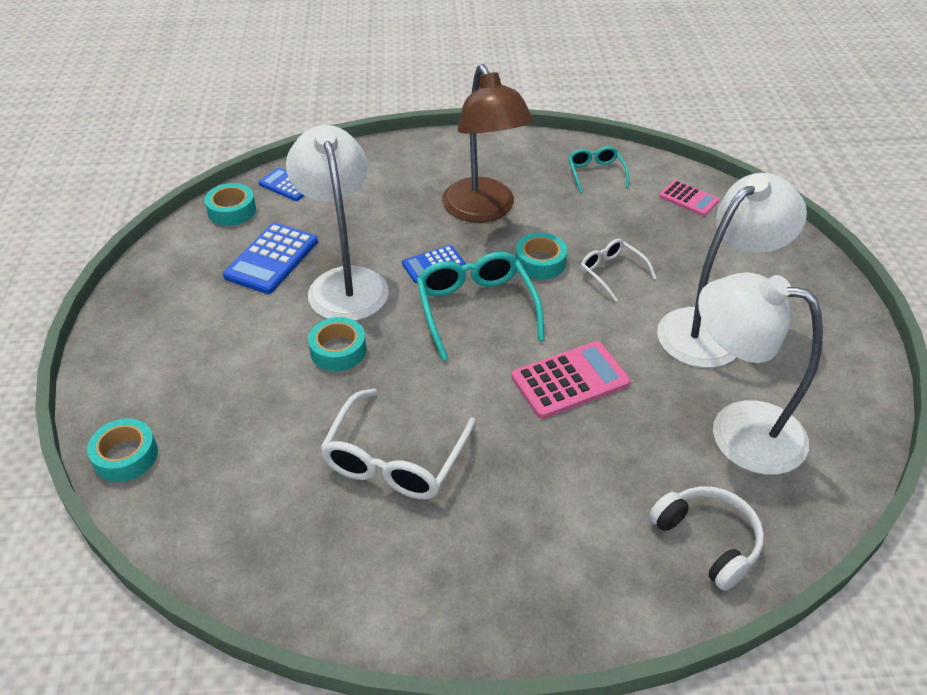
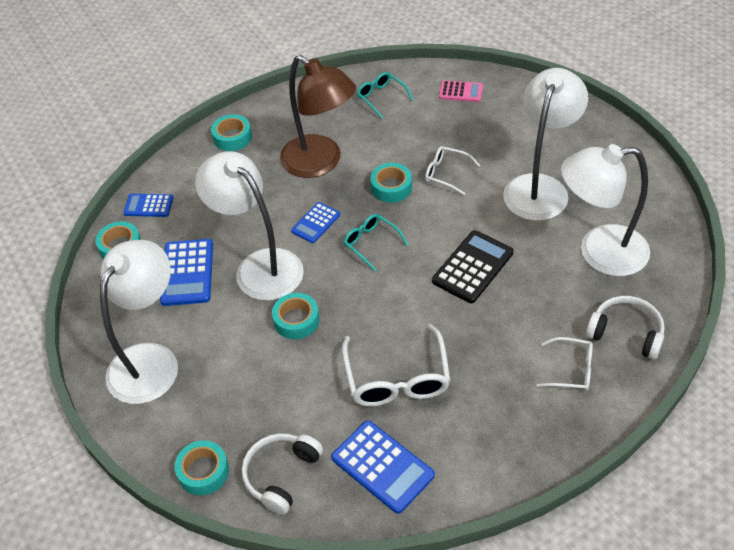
camera: 25 degrees left, 5 degrees up
turquoise glasses [416,252,545,361] -> turquoise glasses [344,214,408,271], size x0.57
pink calculator [511,341,631,419] -> black calculator [432,230,514,303]
none -> white lamp [100,240,178,404]
none -> turquoise tape [211,114,252,151]
none -> white headphones [242,433,323,515]
none -> blue calculator [331,420,435,514]
none -> white glasses [536,337,593,391]

